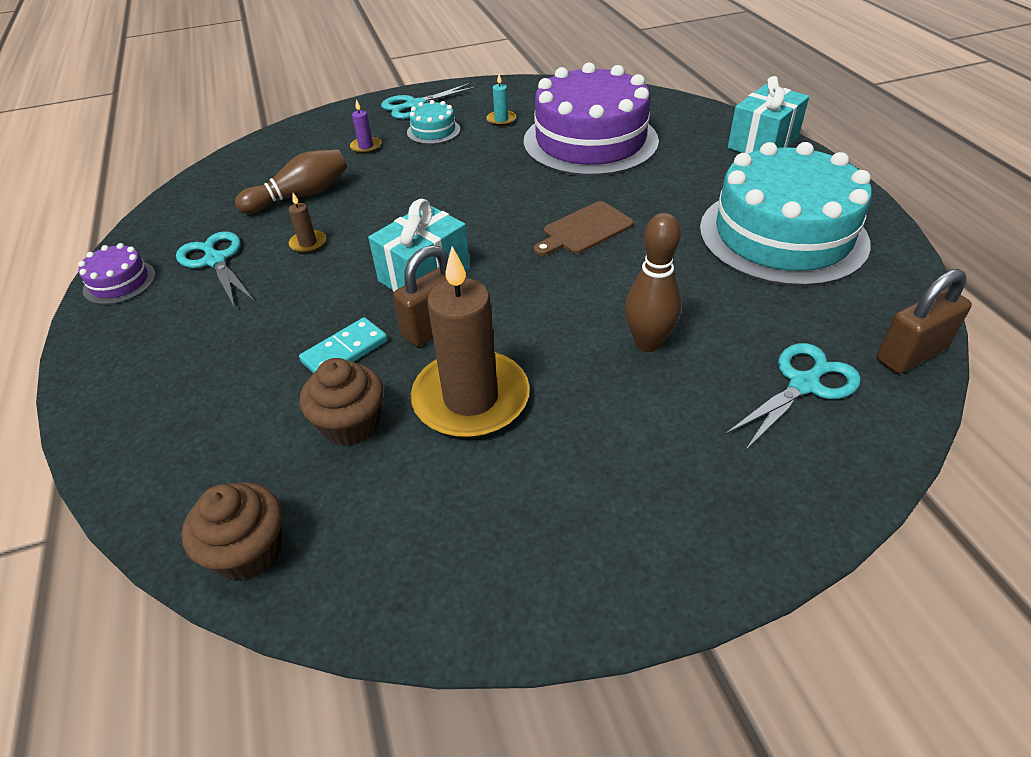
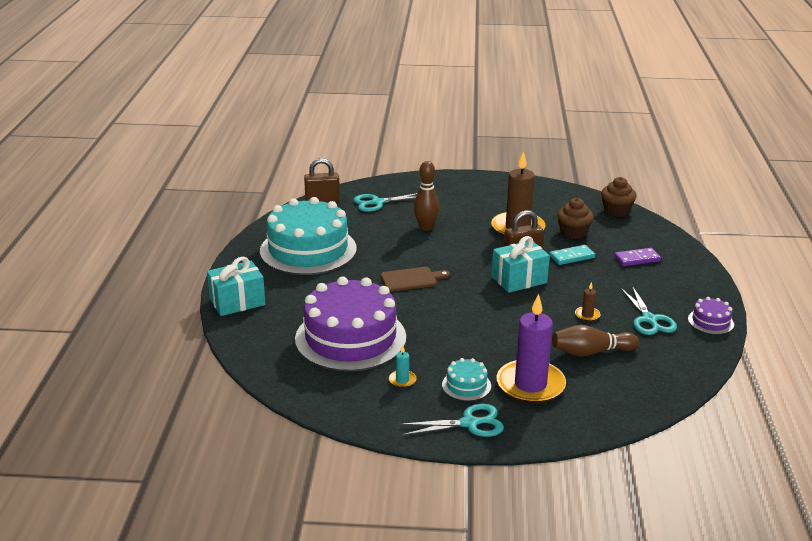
camera: 160 degrees left, 15 degrees down
purple candle [350,99,381,154] -> purple candle [496,294,566,404], size x2.47
none -> purple domino [614,248,661,266]

